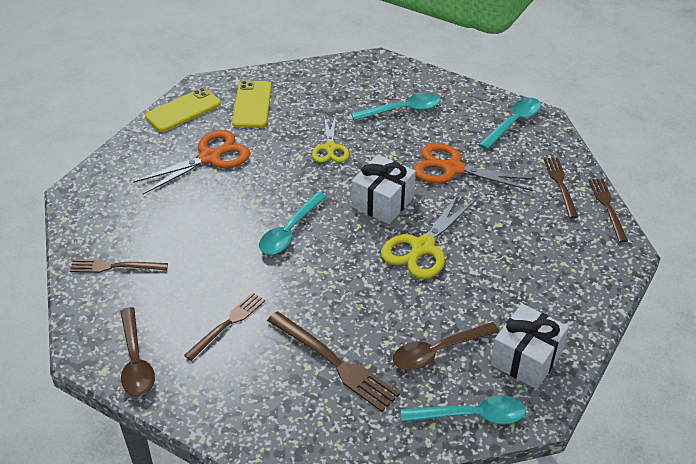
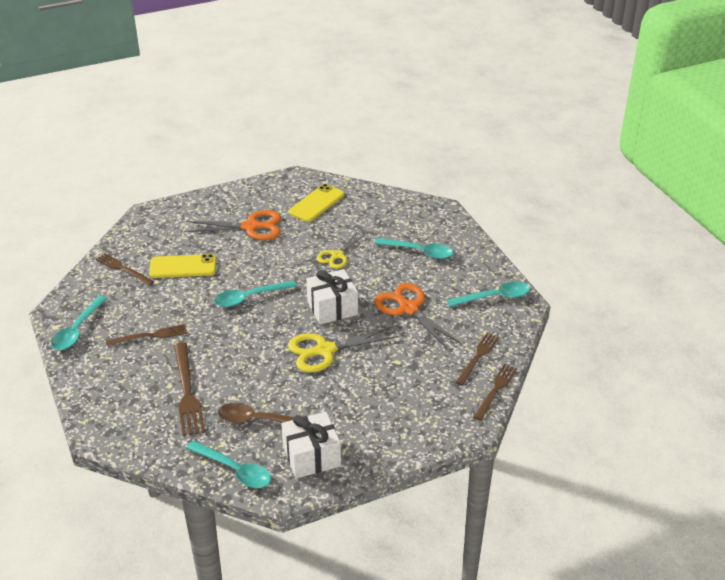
camera: 35 degrees right, 5 degrees down
brown spoon [120,307,155,396] -> turquoise spoon [51,296,107,350]
yellow phone [145,88,221,132] -> yellow phone moved to [149,254,216,278]

